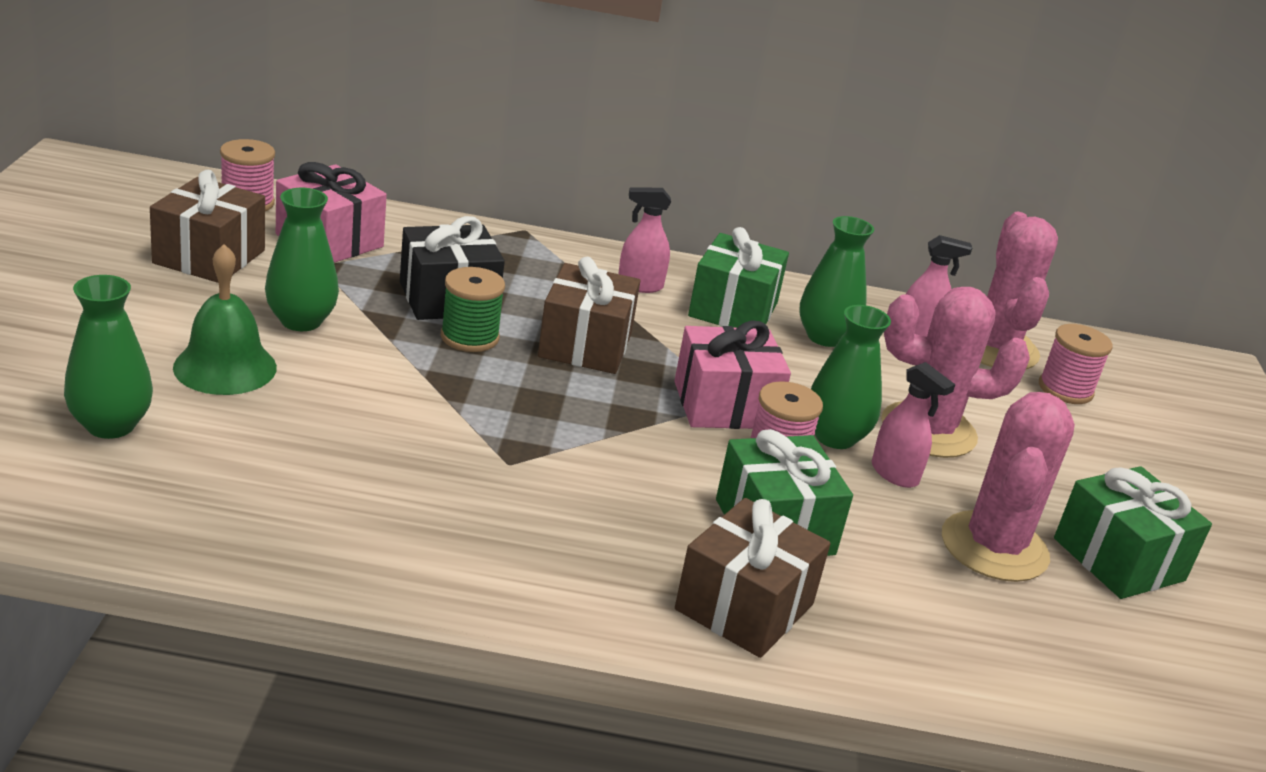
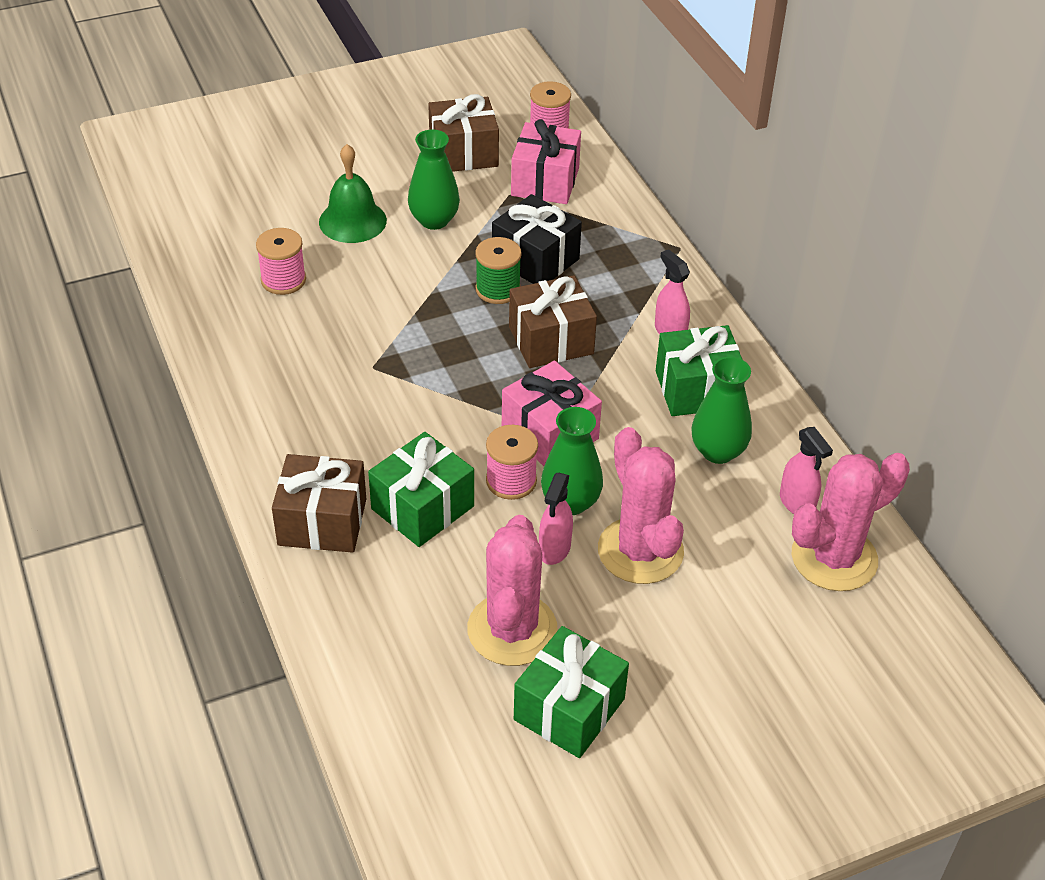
camera: 65 degrees right, 15 degrees up
green vase [64,275,153,439] -> none
pink cactus [942,392,1075,582] -> pink cactus turned 75 degrees counterclockwise [467,515,558,666]
pink spool [1039,324,1113,404] -> pink spool moved to [256,228,306,295]

